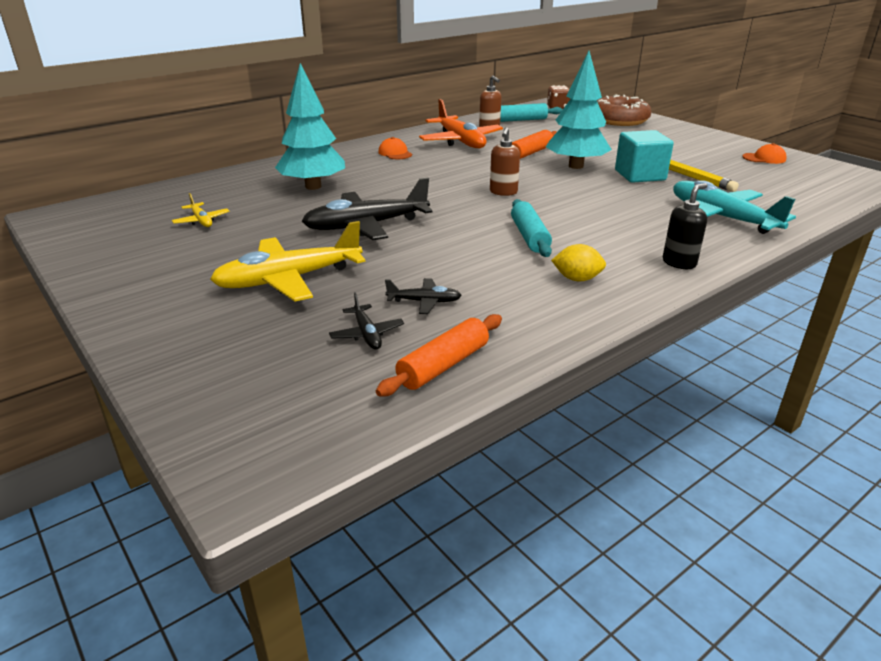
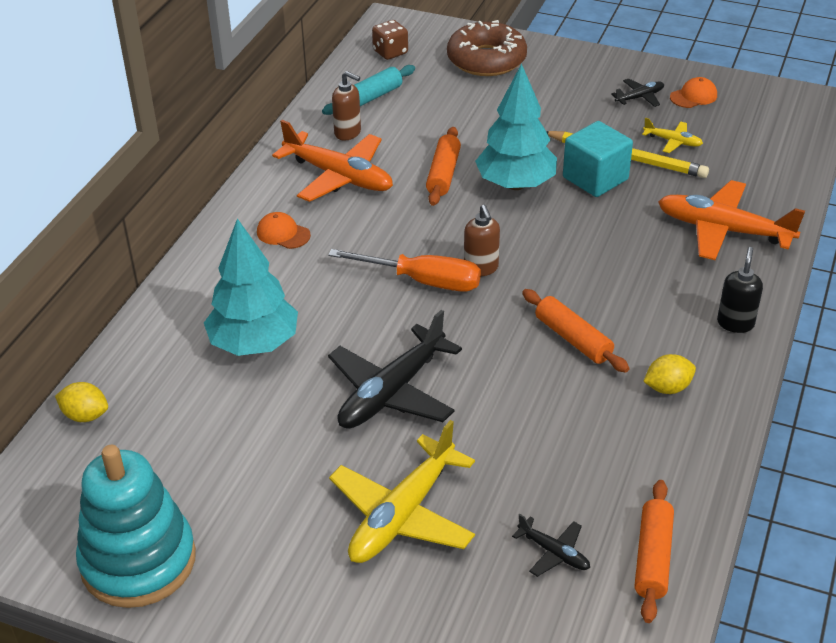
camera: 30 degrees left, 10 degrees up
yellow plane [172,193,229,227] -> yellow plane moved to [642,118,703,153]
black plane [385,278,462,314] -> black plane moved to [611,79,664,107]
turquoise rolling pin [511,199,552,257] -> orange rolling pin [522,289,630,372]
turquoise plane [673,180,796,234] -> orange plane [658,180,805,260]
none -> yellow lemon [55,382,108,422]
none -> turquoise stacking toy [76,445,196,608]
none -> orange screwdriver [328,249,481,292]

